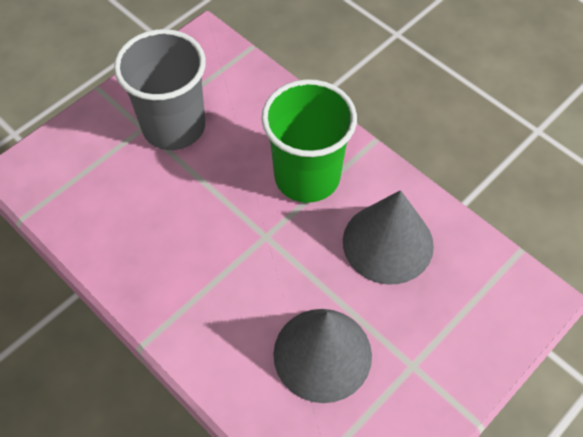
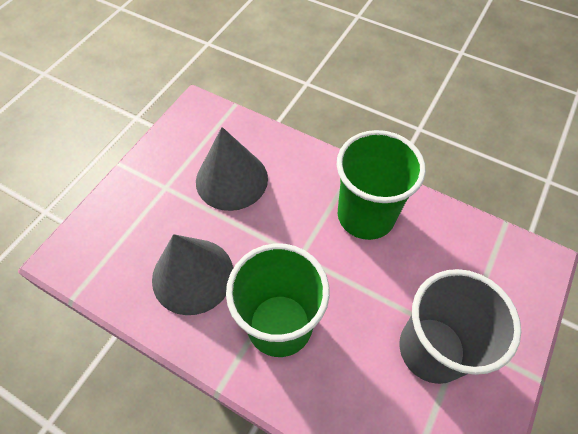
camera: 165 degrees right, 0 degrees up
none -> green cup [337,130,426,240]

